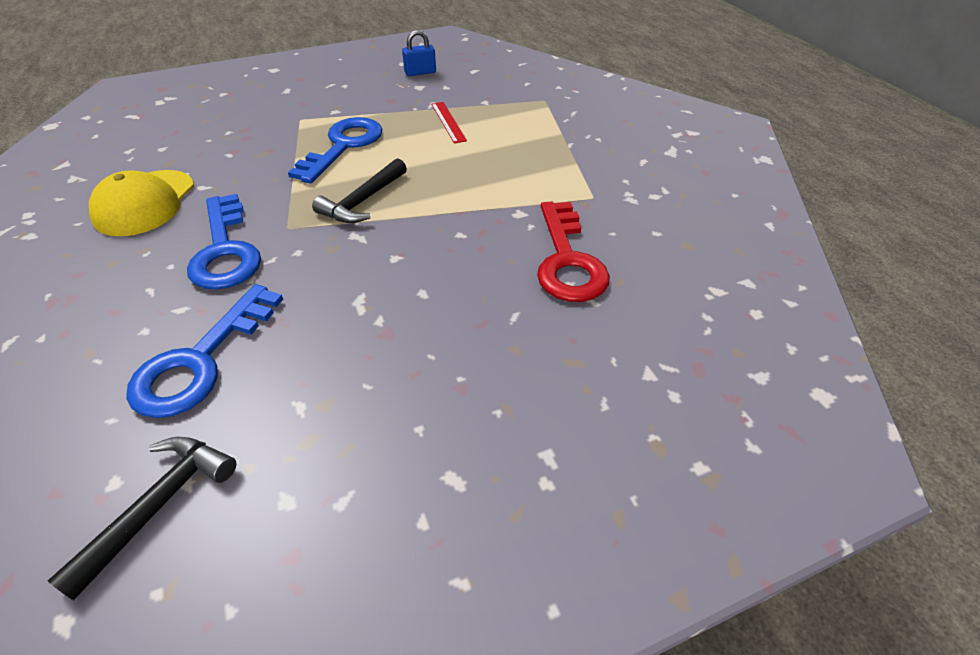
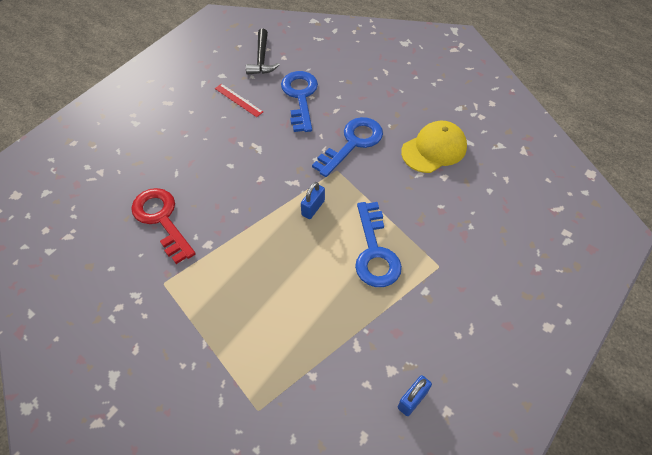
camera: 150 degrees right, 10 degrees up
yellow cap [89,170,194,236] -> yellow cap turned 75 degrees clockwise [401,121,467,173]
blue key [187,194,261,290] -> blue key turned 90 degrees clockwise [312,117,383,177]
black hammer [312,158,407,223] -> blue padlock [301,182,325,219]
red ruler [431,102,467,143] -> red ruler moved to [215,84,263,117]

